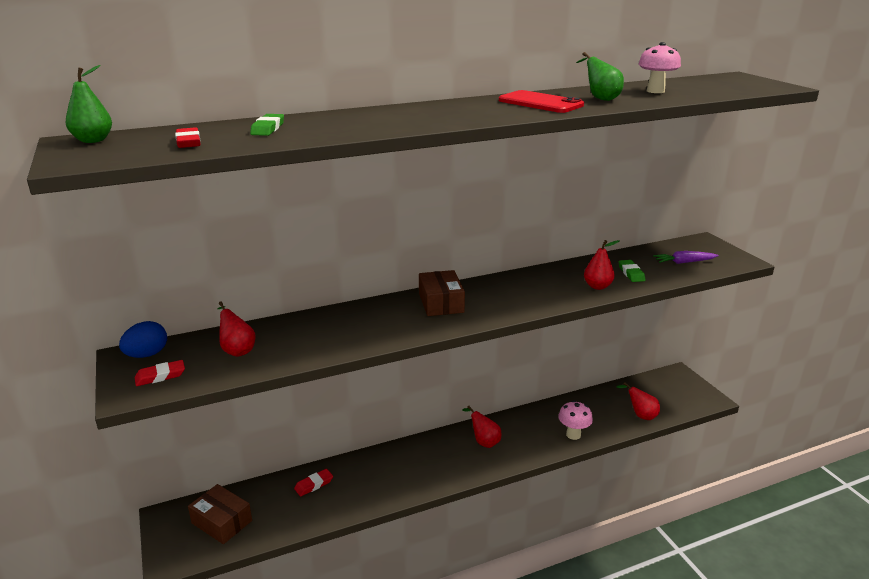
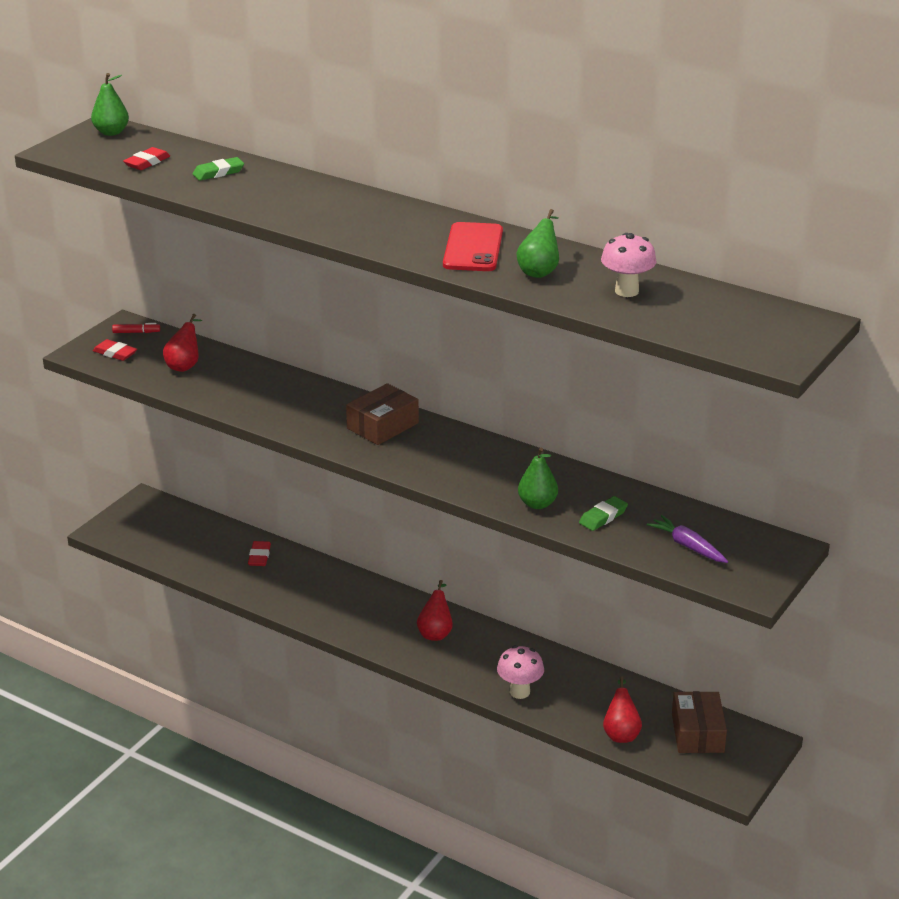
camera: 55 degrees right, 5 degrees up
blue egg [119,321,167,358] -> red marker [112,323,160,333]
brown box [188,484,252,544] -> brown box moved to [672,691,727,753]
red eraser [294,469,333,497] -> red eraser turned 75 degrees clockwise [248,541,271,566]
red pear [584,240,619,290] -> green pear [518,447,558,509]

